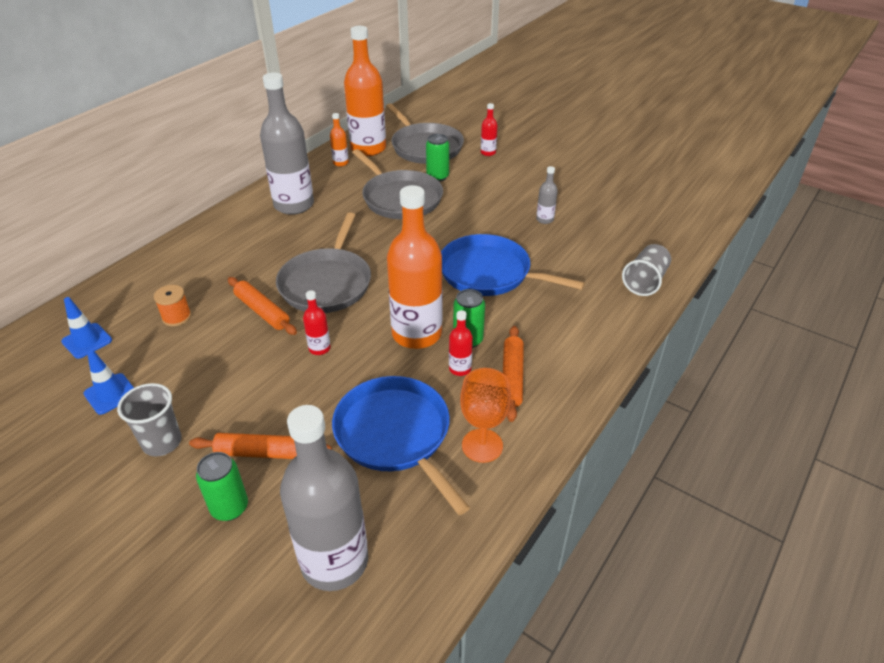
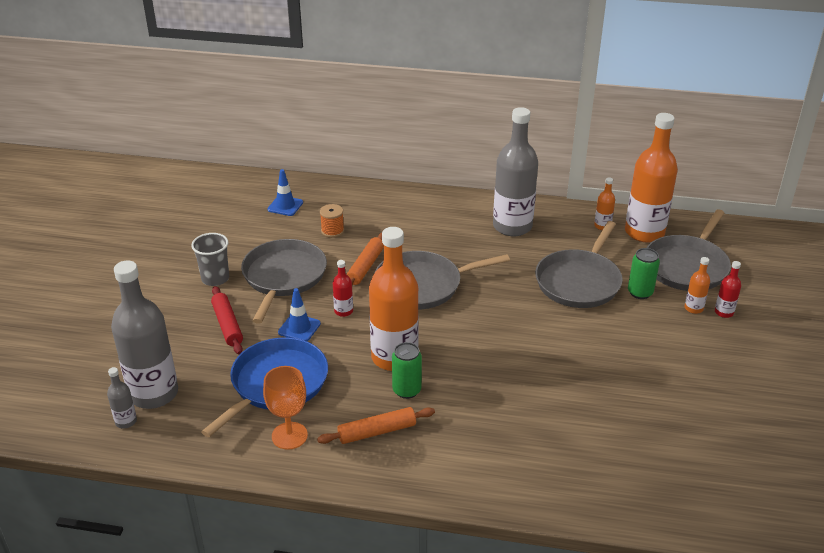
camera: 65 degrees right, 5 degrees down
blue traffic cone [83,349,134,415] -> blue traffic cone moved to [278,288,321,341]
orange rolling pin [189,433,332,459] -> red rolling pin [211,286,243,354]
green can [196,452,248,521] -> none
blue pan [441,234,585,296] -> none
red bottle [449,310,473,376] -> none
grey bottle [536,166,558,224] -> grey bottle moved to [107,367,137,428]
grey cup [622,244,671,296] -> none
none -> grey pan [241,239,327,324]
none -> orange bottle [685,257,710,314]

